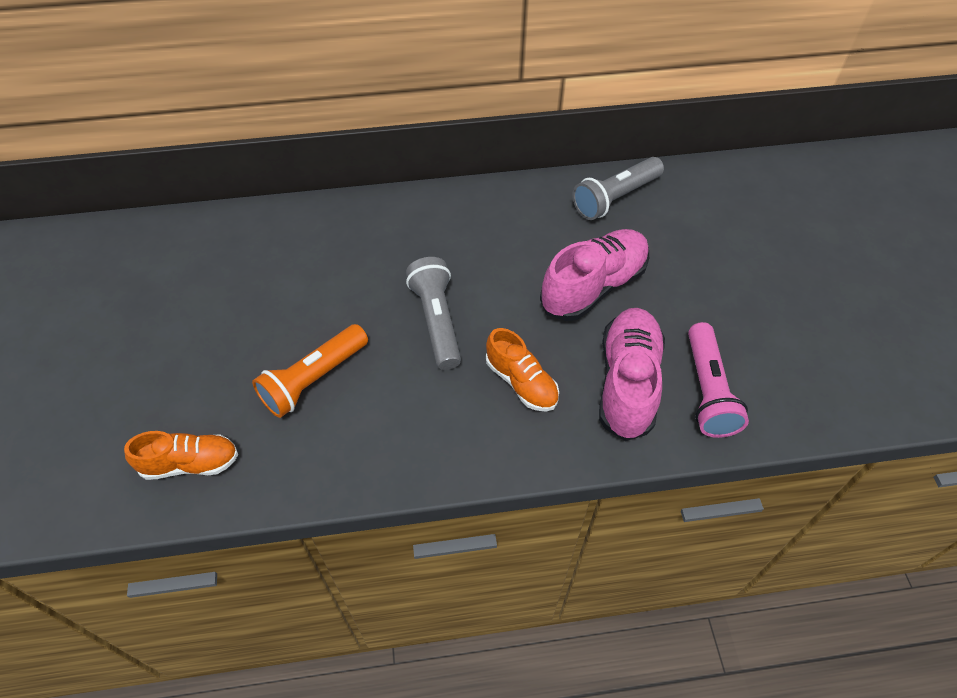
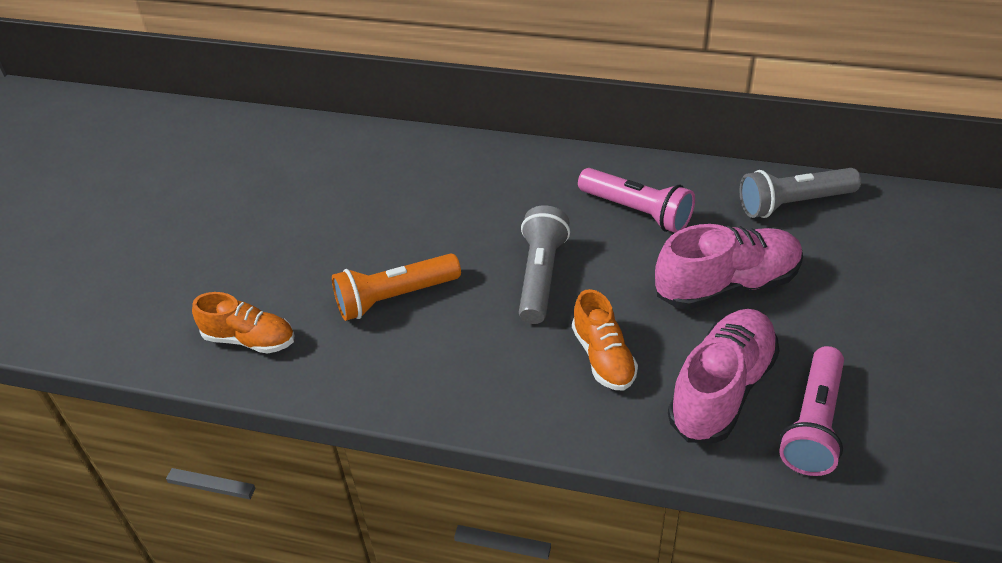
camera: 25 degrees right, 10 degrees down
none -> pink flashlight [578,168,695,233]

